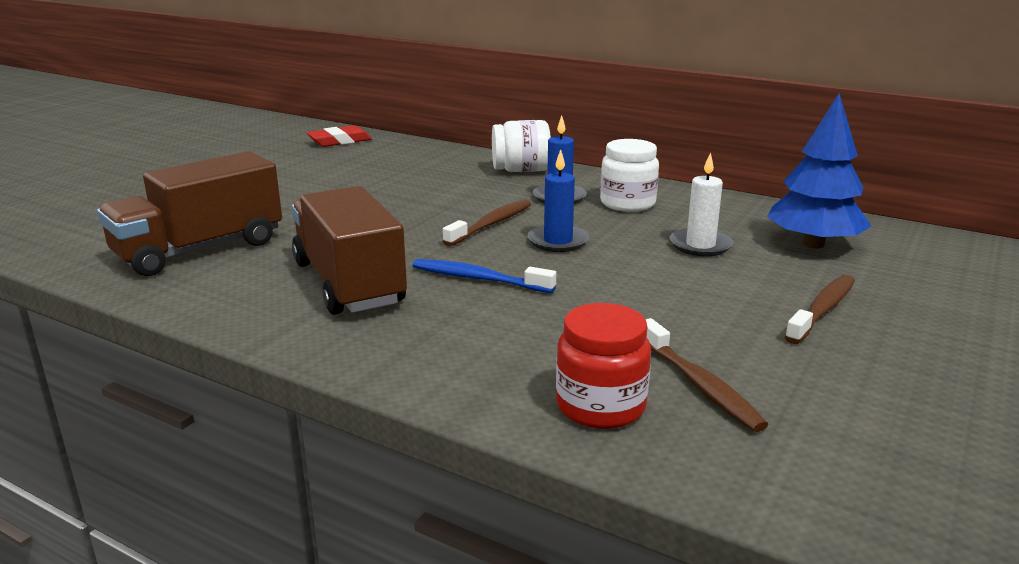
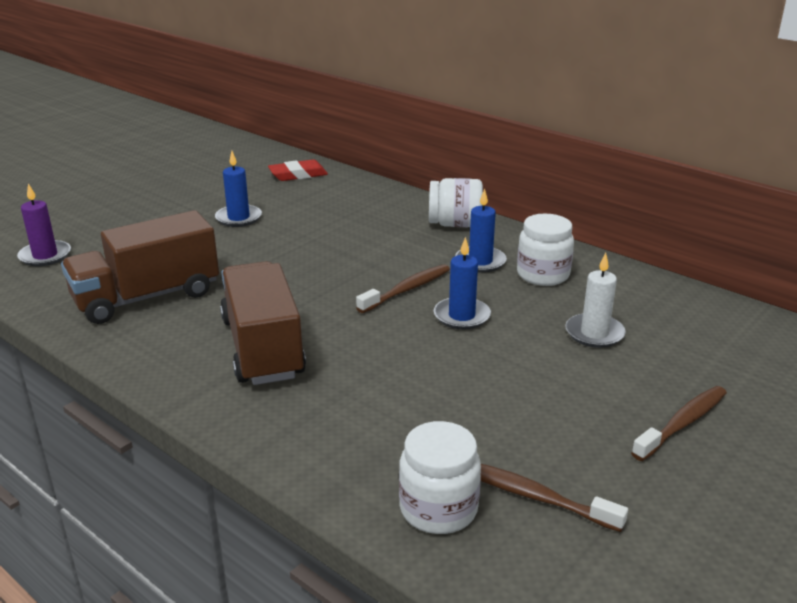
camera: 10 degrees right, 5 degrees up
blue toothbrush [412,259,556,293] -> none
red jar [556,303,651,429] -> white jar [399,421,481,534]
brown toothbrush [645,318,768,432] -> brown toothbrush turned 135 degrees clockwise [481,464,628,532]
blue tree [767,93,871,248] -> none
none -> purple candle [17,183,71,266]
none -> blue candle [215,151,262,227]

